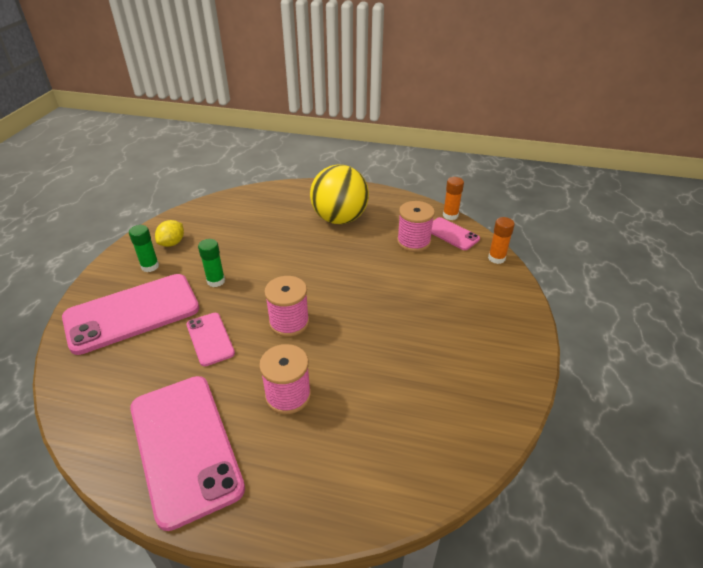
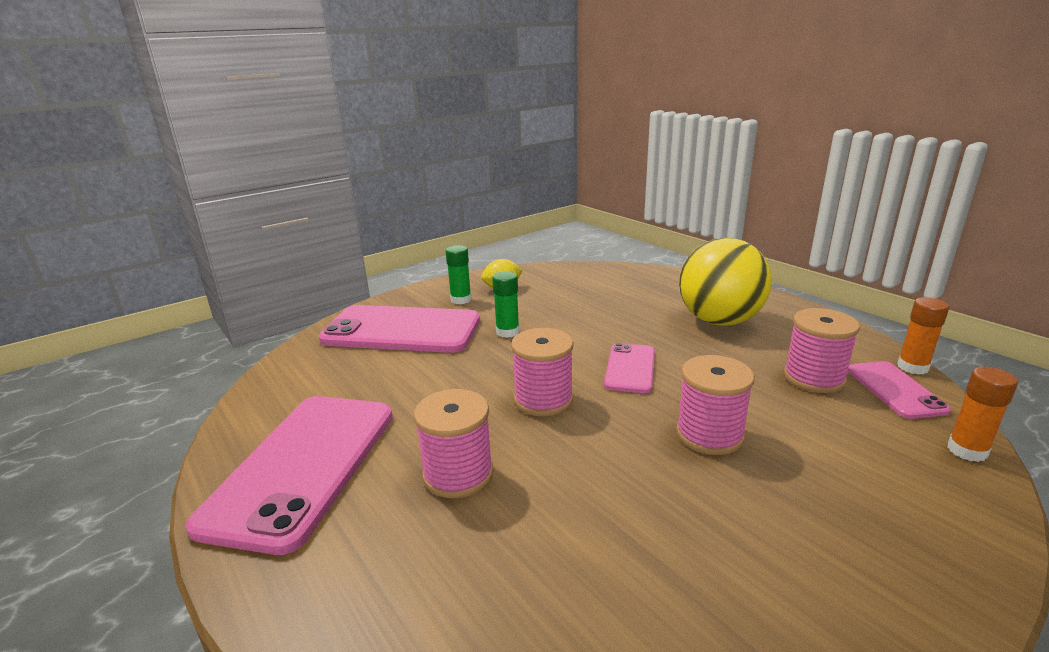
camera: 40 degrees right, 15 degrees down
pink phone [186,313,235,366] -> pink phone moved to [604,343,655,393]
none -> pink spool [676,355,754,455]

